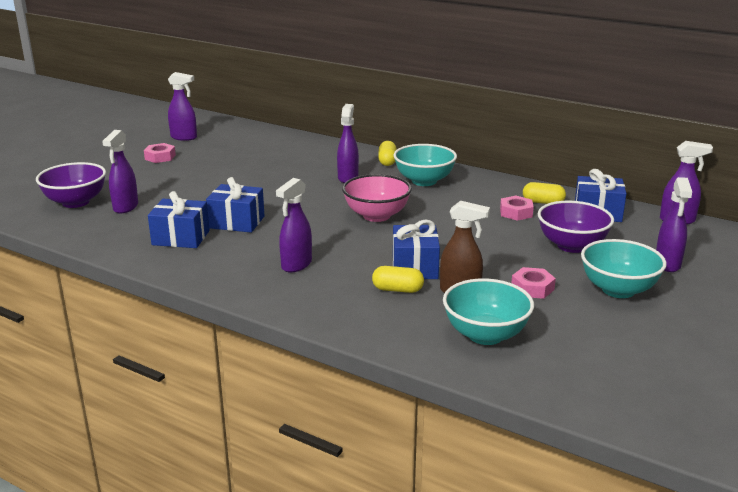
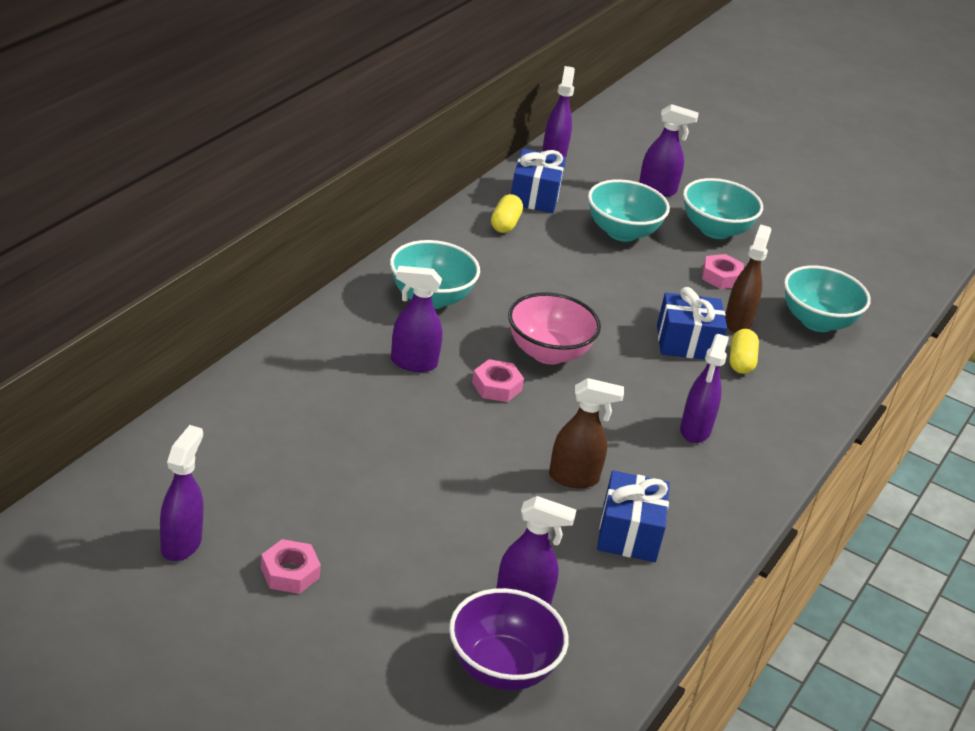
camera: 95 degrees left, 10 degrees up
blue gift [206,177,265,233] -> brown spray bottle [549,378,624,488]
purple spray bottle [276,178,312,272] -> purple spray bottle turned 75 degrees clockwise [680,334,729,443]
yellow capsule [378,141,397,166] -> none
pink nut [500,196,534,221] -> pink nut moved to [472,359,524,402]
purple bowl [538,201,614,253] -> turquoise bowl [588,179,670,242]

